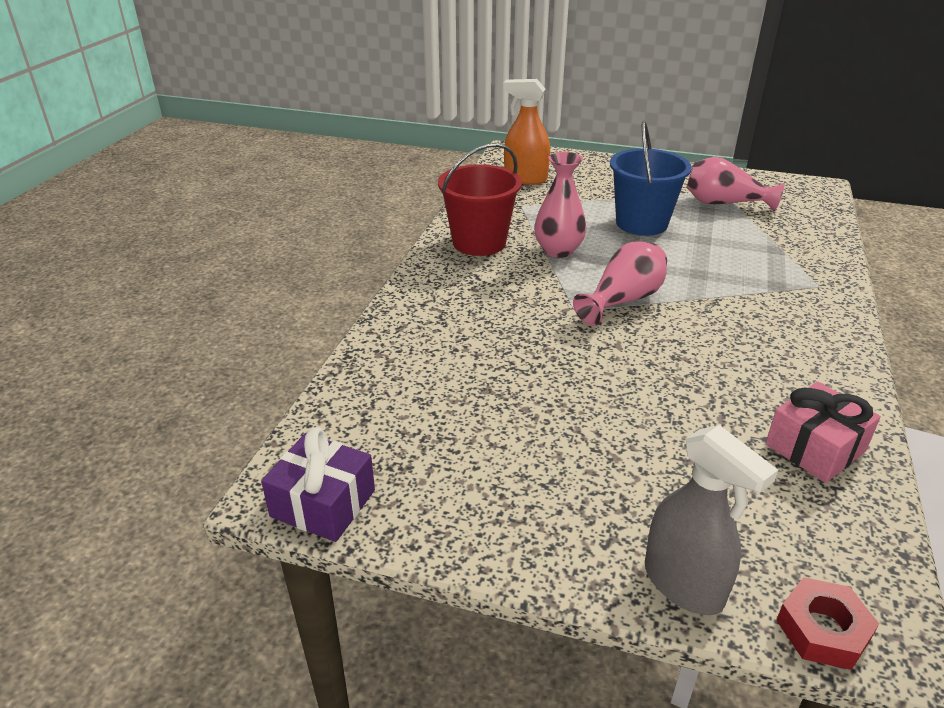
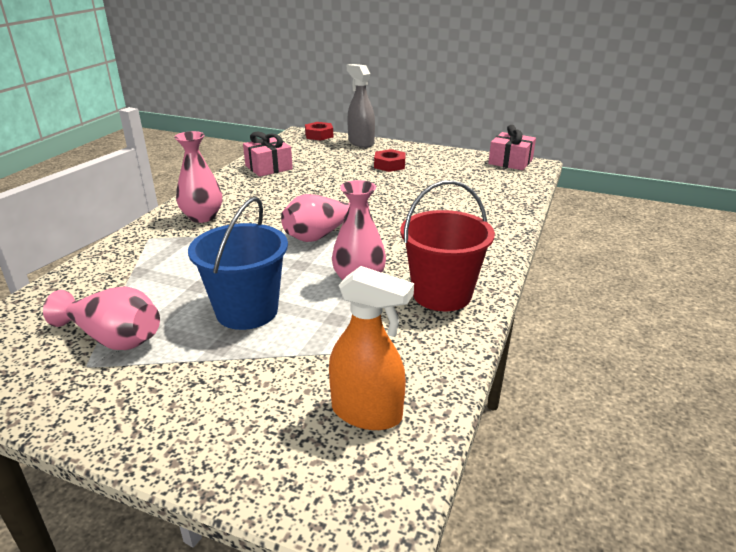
camera: 175 degrees left, 5 degrees down
purple gift [261,427,375,542] -> pink gift [488,125,536,170]
none -> pink vase [174,131,222,223]
none -> red nut [374,149,406,172]

